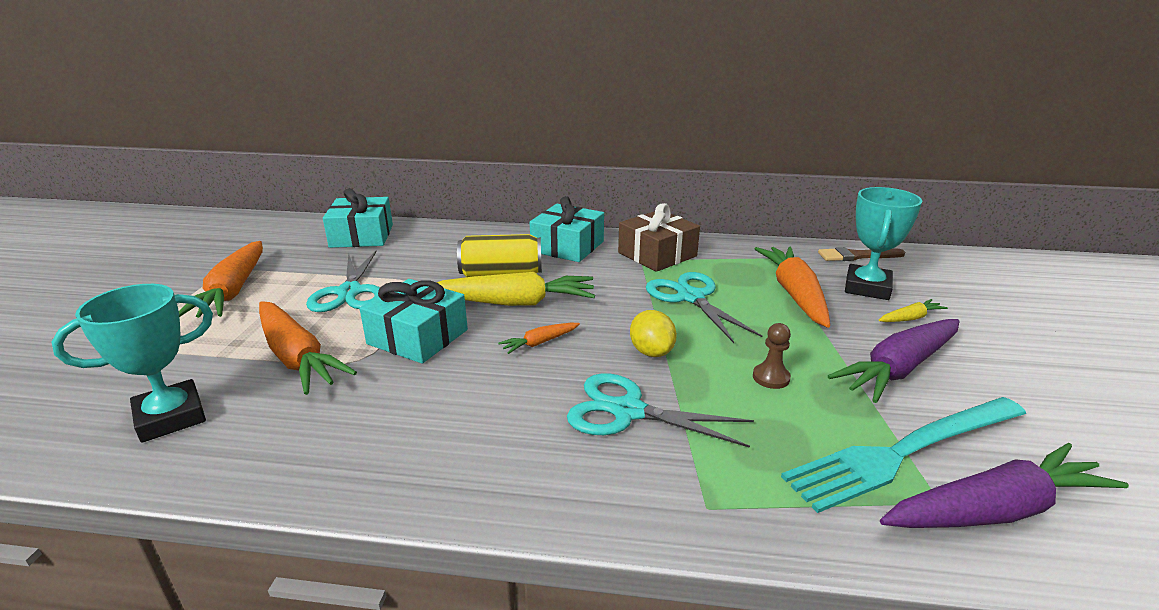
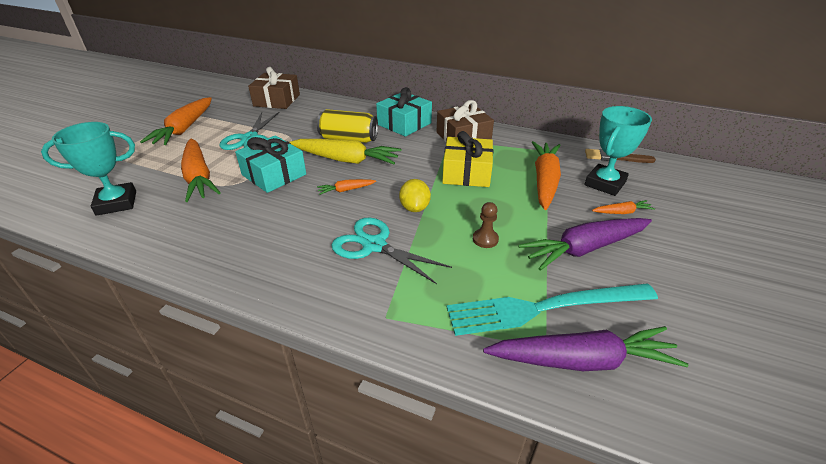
camera: 15 degrees right, 10 degrees up
turquoise gift [323,188,393,248] -> brown gift [248,67,300,109]
turquoise scissors [646,272,762,343] -> yellow gift [442,131,493,187]
yellow carrot [879,299,948,322] -> orange carrot [592,200,655,214]

